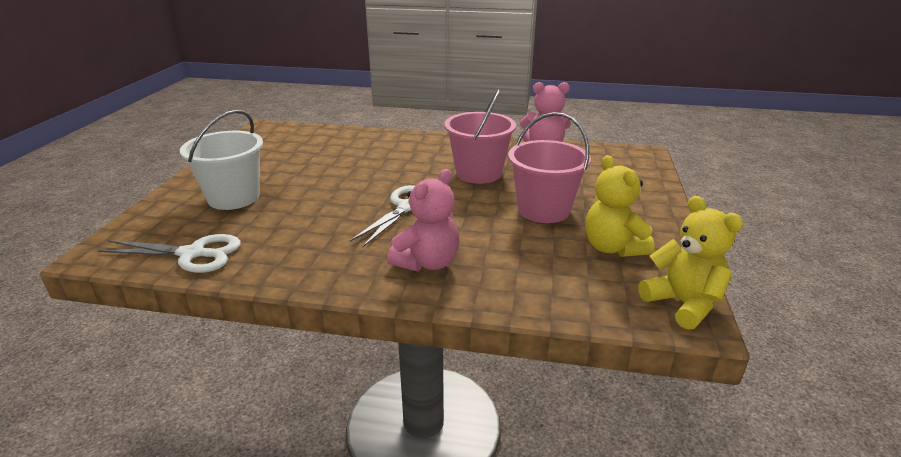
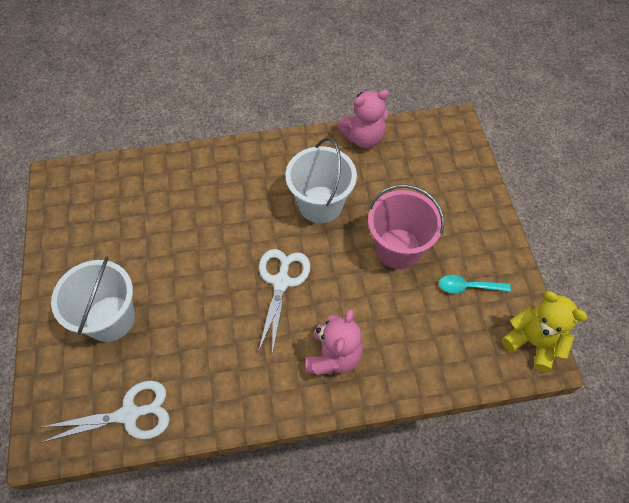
camera: 20 degrees left, 30 degrees up
pink bucket [444,89,516,184] -> white bucket [285,137,357,223]
yellow teddy bear [585,155,655,257] -> turquoise spoon [439,275,511,293]

